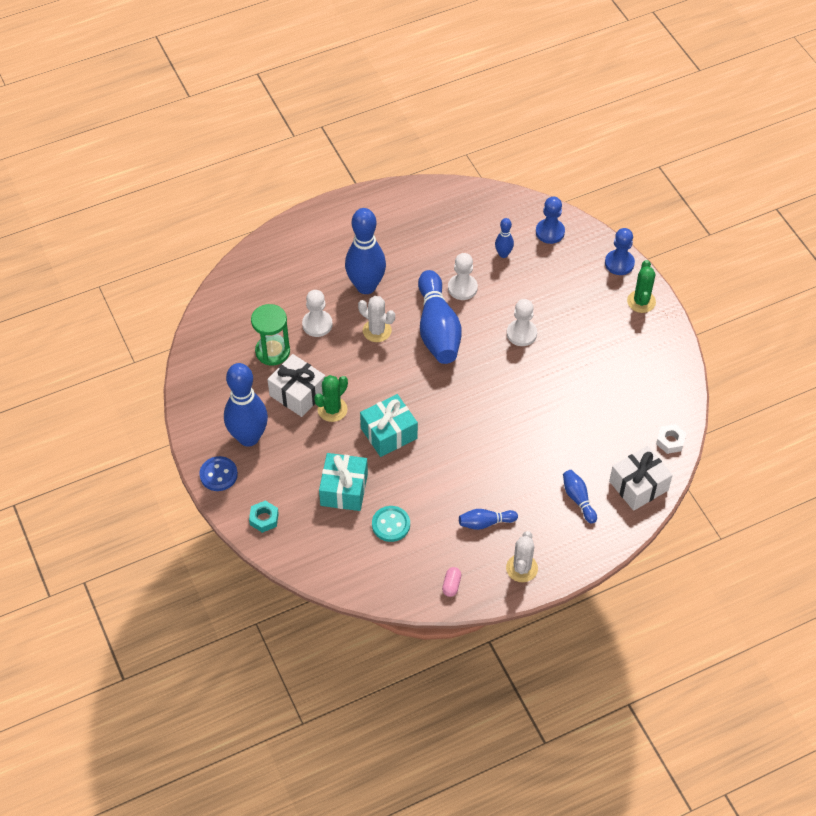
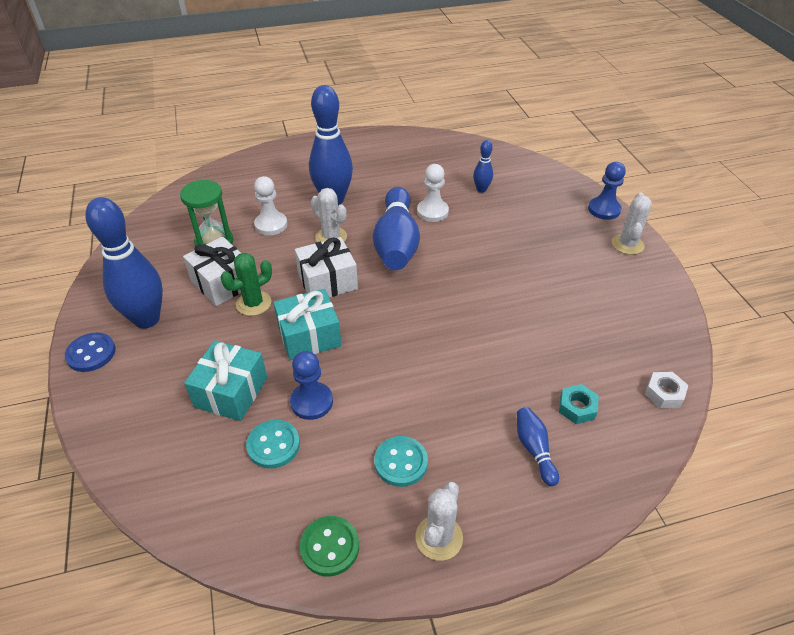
camera: 10 degrees right, 10 degrees down
turquoise nut [249,500,279,533] -> turquoise nut moved to [559,384,599,424]
pink capsule [442,567,461,597] -> green button [300,516,359,577]
blue bowling pin [459,509,518,530] -> turquoise button [374,436,428,487]
white pawn [507,299,537,346] -> none
blue pawn [536,197,565,244] -> blue pawn moved to [290,351,333,420]
white gift [609,446,673,511] -> white gift moved to [295,237,358,297]
green cactus [627,260,656,313] -> white cactus [612,193,652,255]

